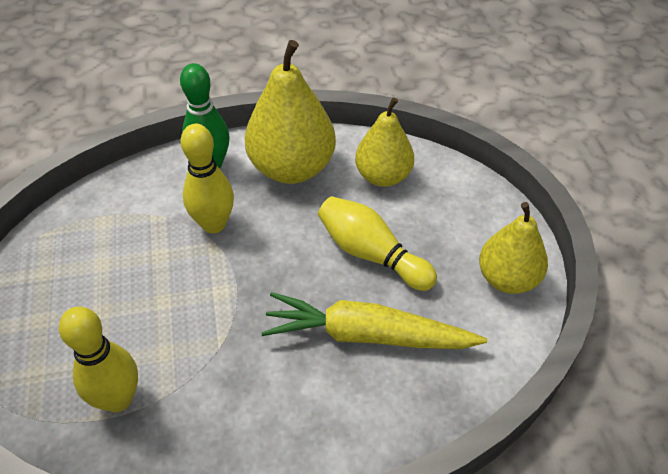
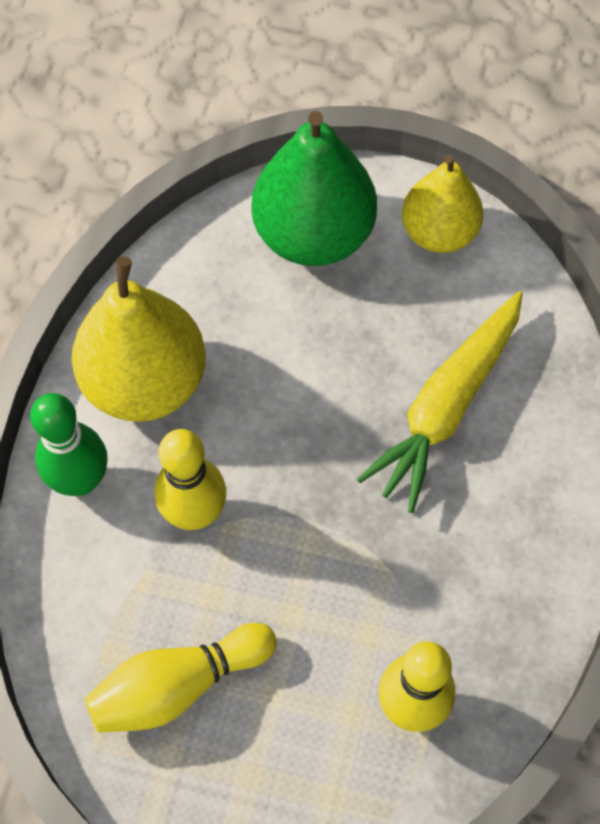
camera: 65 degrees left, 15 degrees up
yellow bowling pin [318,196,437,291] -> yellow bowling pin moved to [85,623,277,733]
yellow pear [355,97,414,187] -> none
none -> green pear [252,111,377,266]

